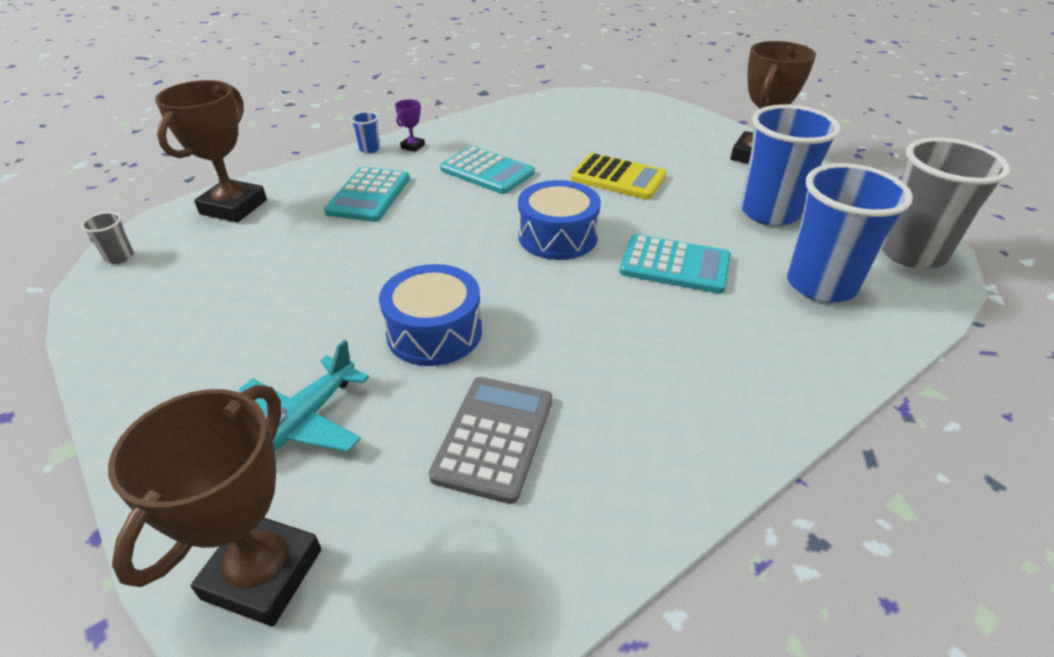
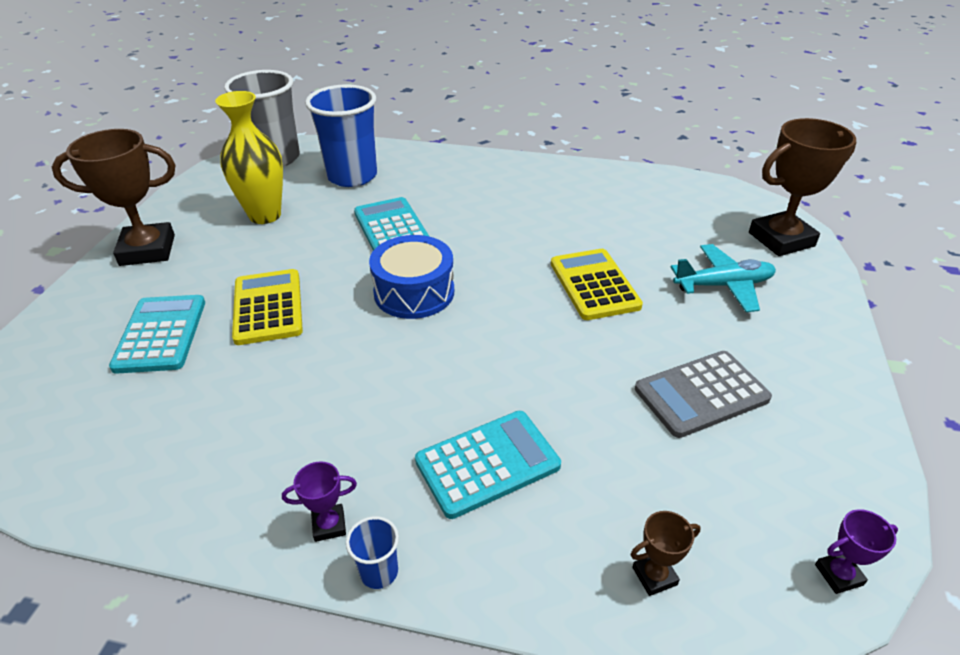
camera: 130 degrees left, 0 degrees up
grey cup [81,212,134,264] -> purple trophy [815,509,898,594]
brown trophy [155,80,267,222] -> brown trophy [631,511,701,596], size x0.44
blue drum [379,264,482,366] -> yellow calculator [551,249,643,320]
grey calculator [429,377,552,504] -> grey calculator moved to [635,351,772,438]
turquoise calculator [440,146,535,194] -> turquoise calculator moved to [109,295,205,374]
blue cup [740,105,841,226] -> yellow vase [215,91,283,224]

